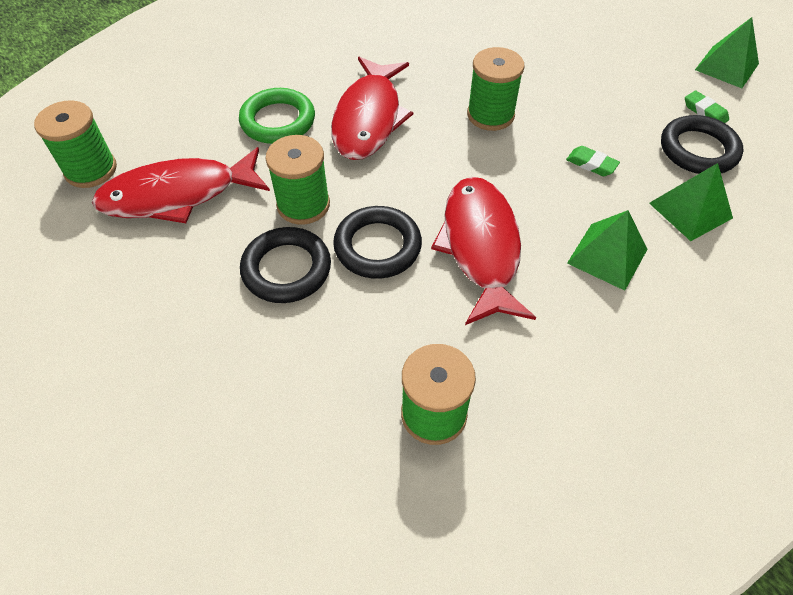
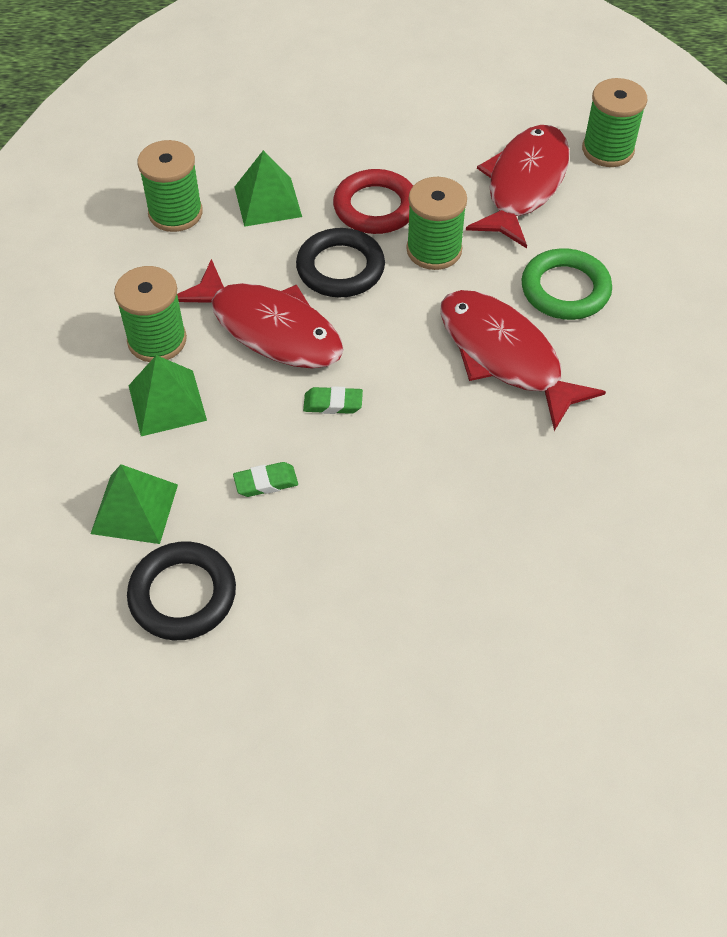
camera: 130 degrees right, 0 degrees up
black ring [240,227,331,303] -> red ring [333,169,413,234]
green spool [467,47,524,131] -> green spool moved to [114,266,187,362]
green eraser [685,91,729,123] -> green eraser moved to [303,386,363,414]
green pyramid [695,17,759,88] -> green pyramid moved to [235,150,302,227]

